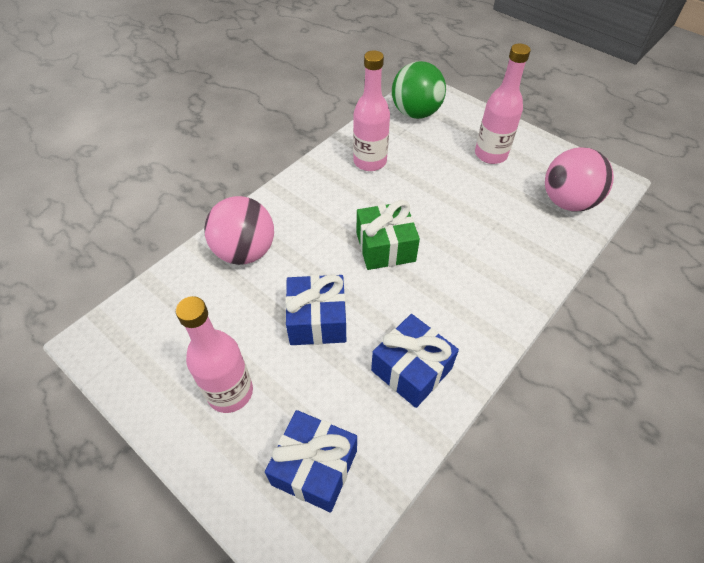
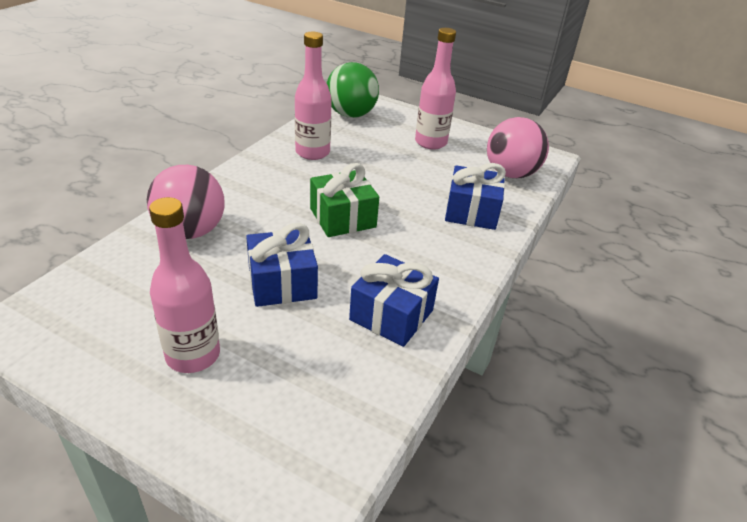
camera: 15 degrees left, 15 degrees down
blue gift [265,410,357,512] -> blue gift moved to [445,163,506,230]

